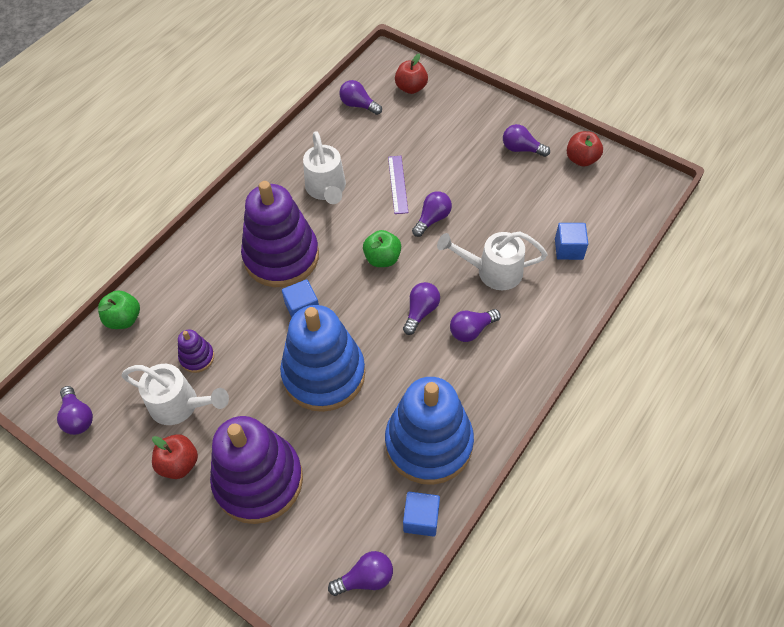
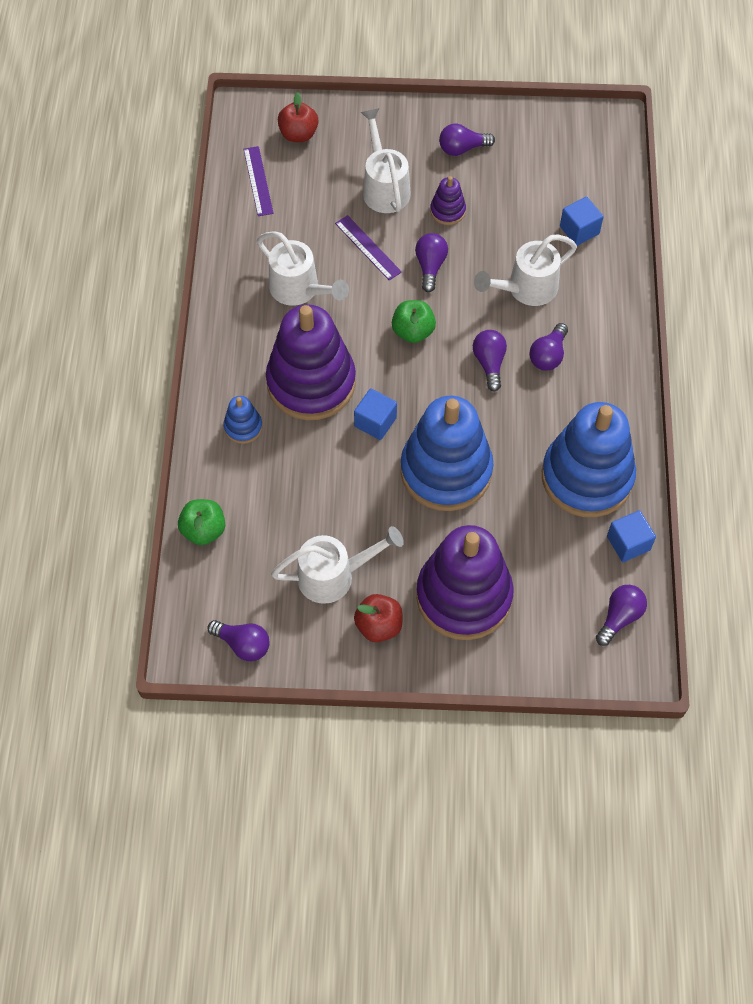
camera: 35 degrees left, 5 degrees up
purple stacking toy [178,330,214,373] -> purple stacking toy moved to [430,176,466,225]
purple light bulb [339,80,382,115] -> purple ruler [244,146,274,216]
red apple [567,131,603,167] -> none
none -> blue stacking toy [224,396,263,444]
none -> white watering can [361,108,411,213]

